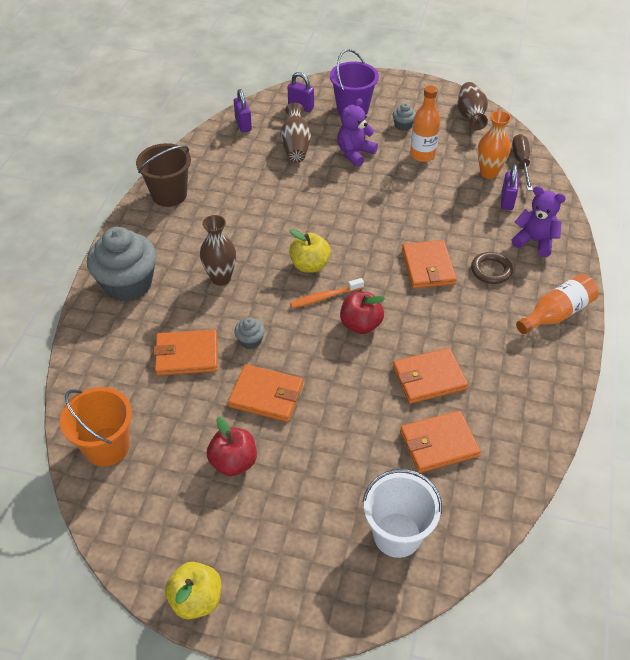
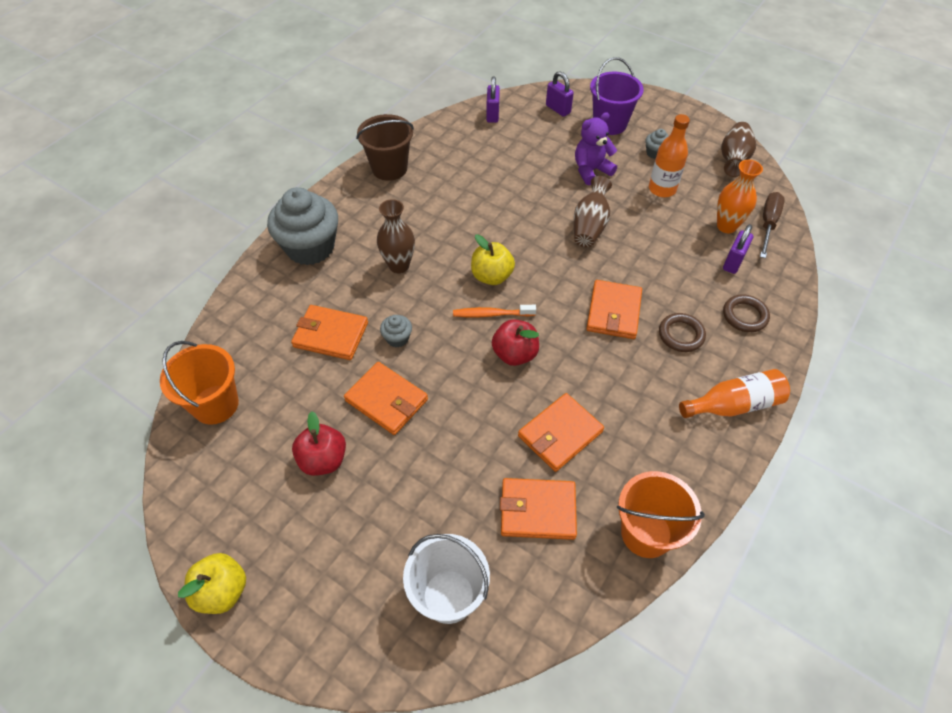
camera: 20 degrees right, 5 degrees up
brown vase [280,103,311,162] -> brown vase moved to [574,176,612,247]
orange wallet [393,348,468,404] -> orange wallet turned 45 degrees counterclockwise [518,393,604,472]
purple teddy bear [512,186,566,257] -> brown ring [723,295,770,332]
none -> orange bucket [617,471,705,558]

